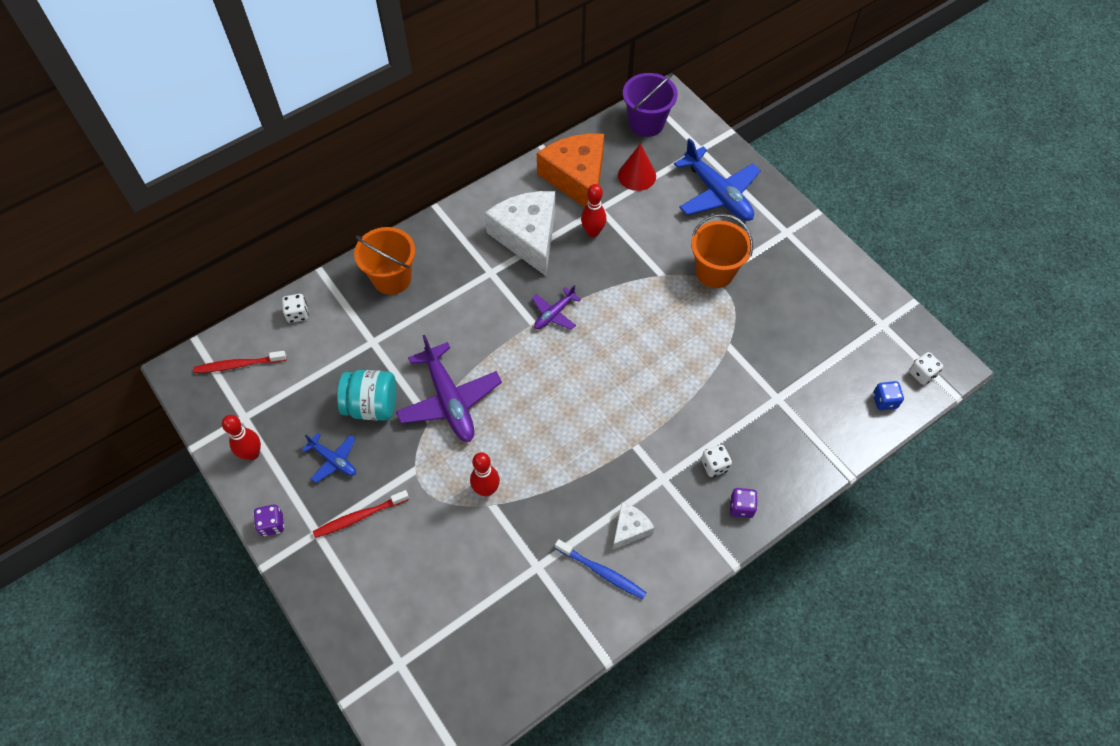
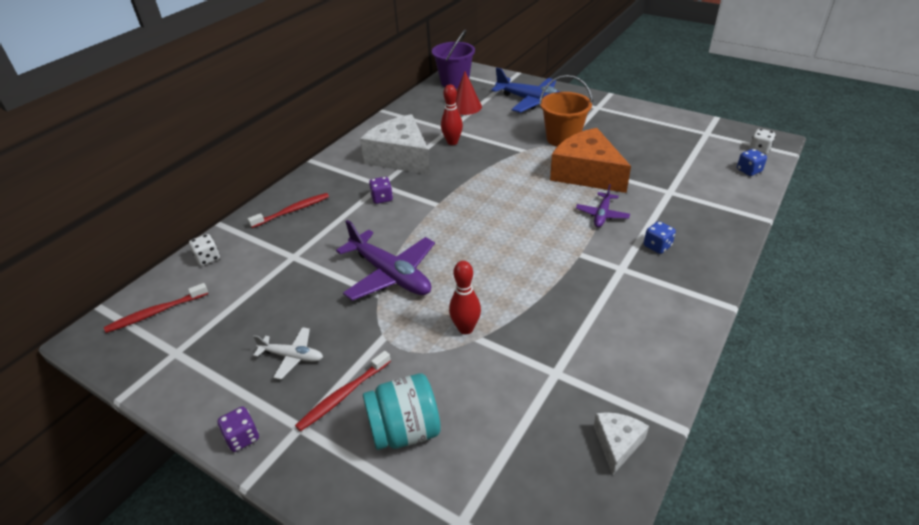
camera: 20 degrees left, 20 degrees down
red bowling pin [222,415,261,460] -> none
blue plane [302,433,356,483] -> white plane [253,327,323,380]
turquoise jar [337,370,396,421] -> turquoise jar moved to [363,373,441,450]
orange bucket [354,227,415,295] -> red toothbrush [247,193,329,228]
purple plane [532,285,581,330] -> purple plane moved to [576,184,630,227]
orange cheese [537,133,604,207] -> orange cheese moved to [550,128,631,193]
blue toothbrush [555,539,647,599] -> none
white cheese [613,503,655,550] -> white cheese moved to [594,412,649,475]
white dice [701,445,732,477] -> blue dice [644,221,676,254]
purple dice [730,488,758,518] -> purple dice moved to [369,177,393,204]

